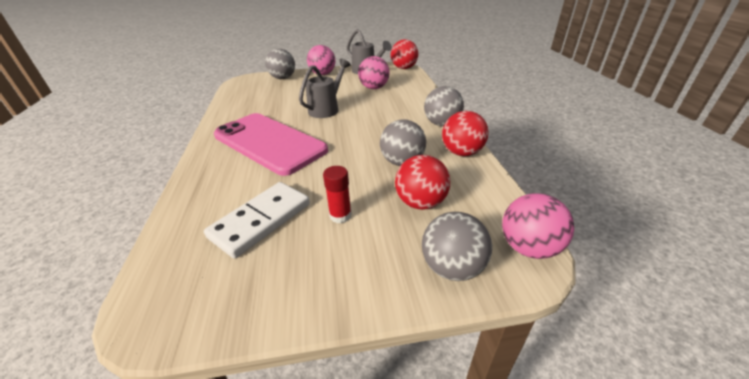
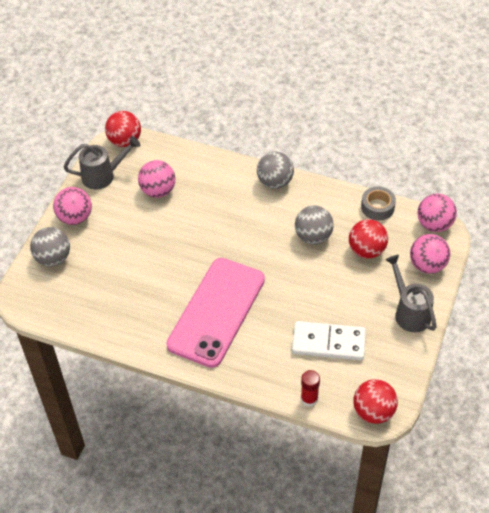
camera: 60 degrees left, 15 degrees up
white domino [204,182,310,259] -> white domino turned 60 degrees counterclockwise [292,321,366,361]
pink phone [214,113,328,176] -> pink phone turned 45 degrees counterclockwise [166,258,265,368]
grey watering can [299,59,351,118] -> grey watering can moved to [385,255,437,333]
red glue stick [323,166,352,223] -> red glue stick moved to [301,370,320,407]
grey ball [422,212,492,281] -> pink ball [410,234,450,274]
red ball [442,111,489,156] -> red ball moved to [353,379,398,424]
none -> grey tape [361,186,396,220]

